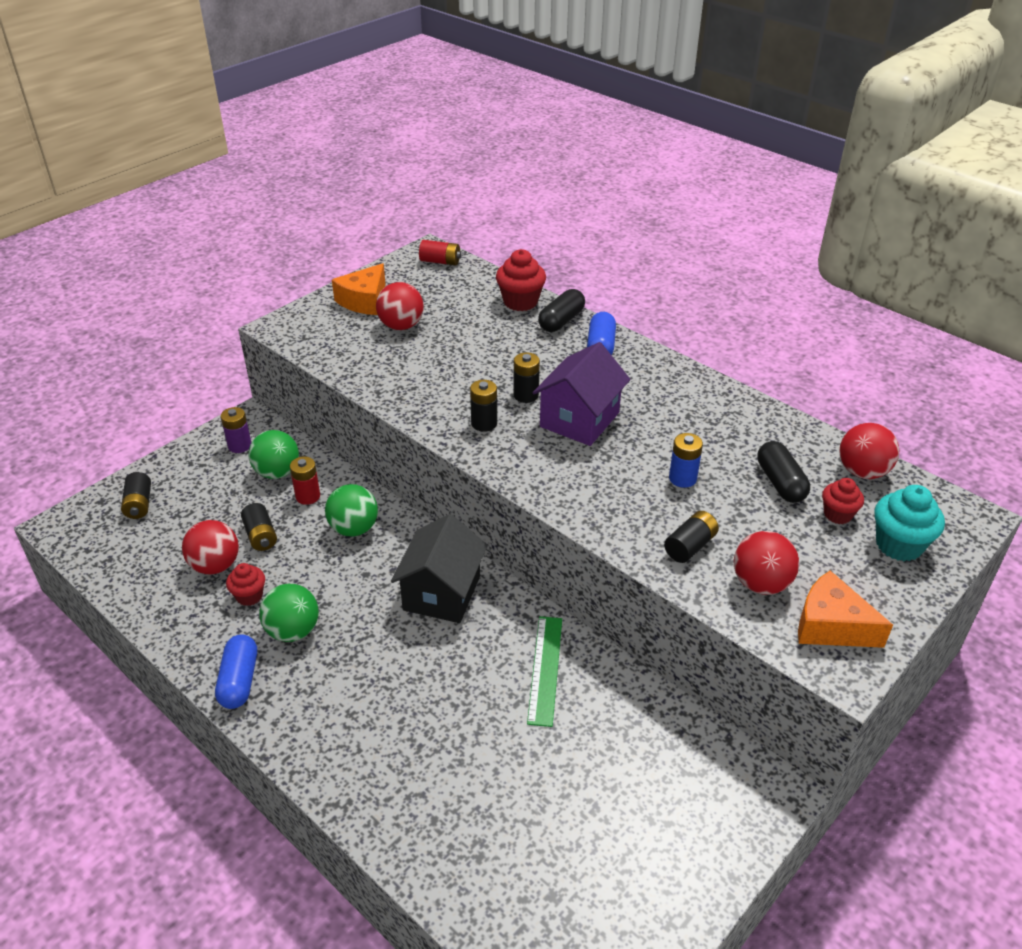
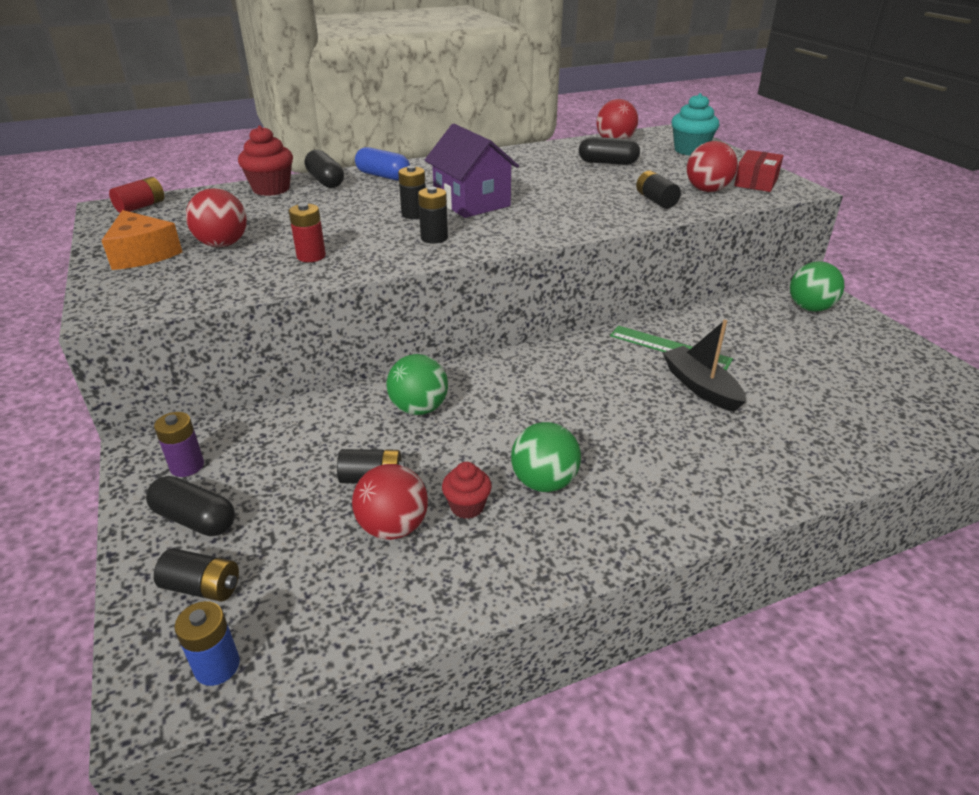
camera: 65 degrees left, 5 degrees down
blue capsule [215,634,257,709] -> none
green ball [249,430,299,479] -> green ball moved to [790,261,844,312]
red battery [290,457,320,505] -> red battery moved to [289,203,326,262]
black house [391,514,488,623] -> none
blue battery [669,433,703,488] -> blue battery moved to [174,601,240,686]
orange cheese [798,571,893,648] -> red box [734,150,784,192]
red cupcake [822,478,864,524] -> none
none -> black capsule [146,476,235,536]
none -> black boat [663,320,746,412]

